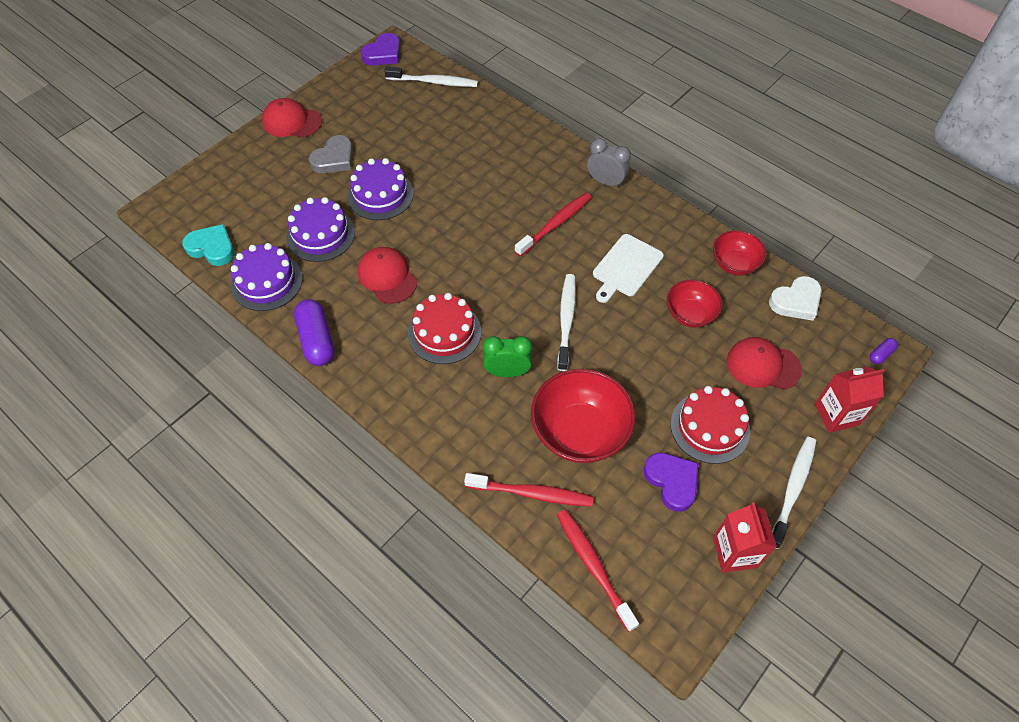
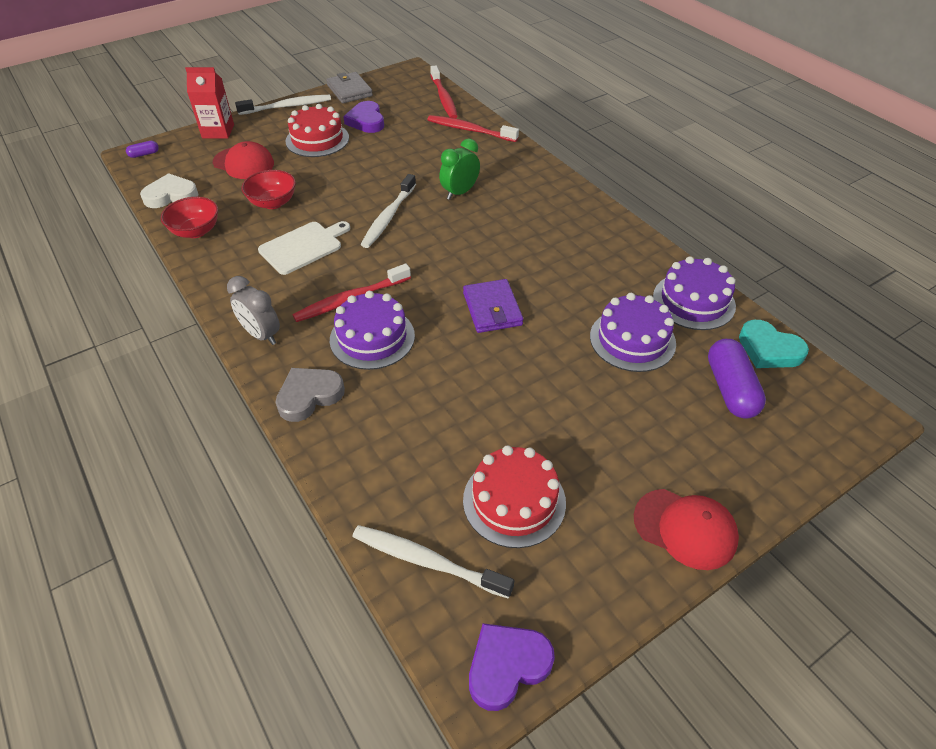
camera: 165 degrees left, 10 degrees down
purple capsule [294,299,334,366] -> purple capsule moved to [708,339,766,419]
grey heart [309,135,353,173] -> grey heart moved to [275,368,345,422]
purple cake [347,158,414,220] -> purple cake moved to [330,291,415,370]
red cap [358,247,417,304] -> none
red cake [408,293,481,364] -> red cake moved to [463,445,566,548]
green clock [483,336,532,377] -> green clock turned 120 degrees clockwise [439,139,480,200]
red bowl [531,369,635,463] -> none
red carton [713,502,777,573] -> grey wallet [326,72,373,103]
white toothbrush [772,437,816,549] -> white toothbrush turned 150 degrees counterclockwise [235,95,331,115]
none -> purple wallet [463,279,523,333]

